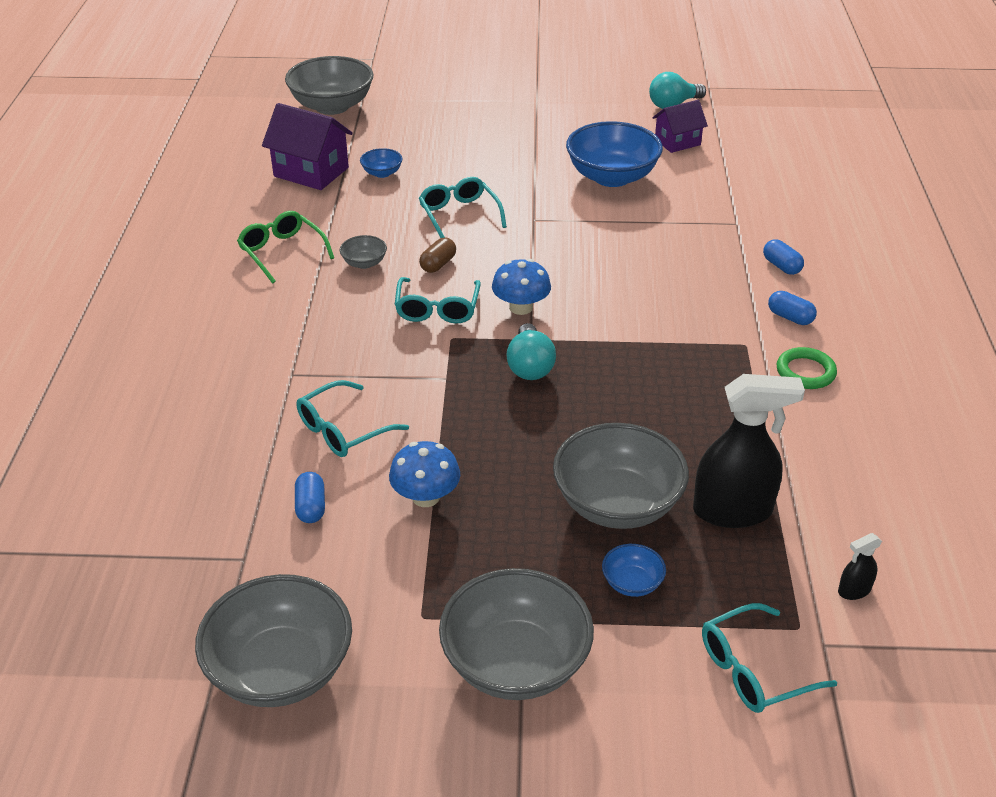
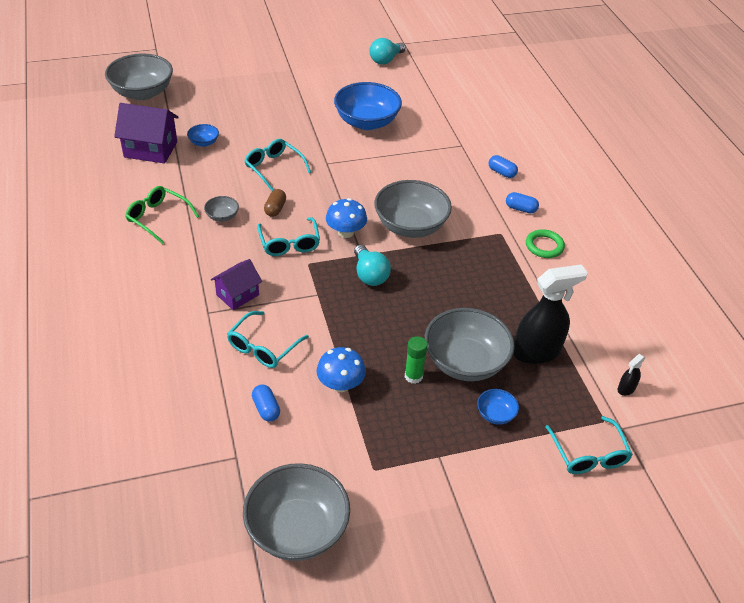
camera: 20 degrees left, 5 degrees up
grey bowl [439,568,594,700] -> grey bowl moved to [374,180,452,238]
purple house [652,100,708,153] -> purple house moved to [211,259,262,310]
turquoise glasses [702,603,837,713] -> turquoise glasses turned 60 degrees counterclockwise [545,416,633,474]
none -> green glue stick [405,336,428,384]

